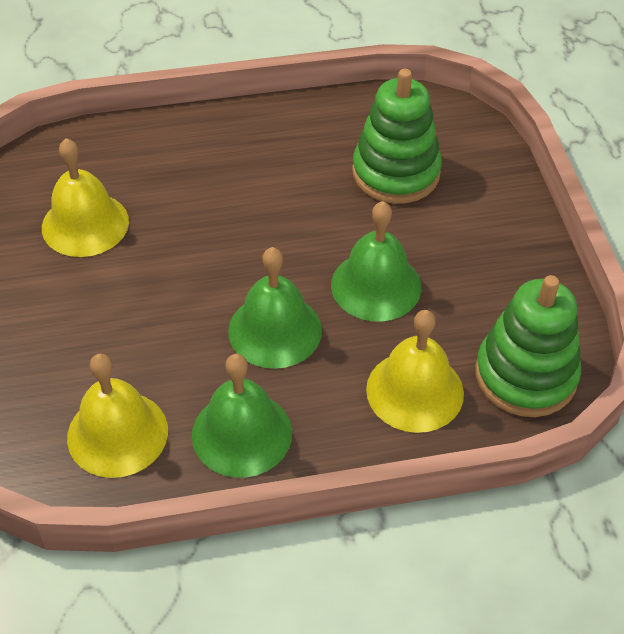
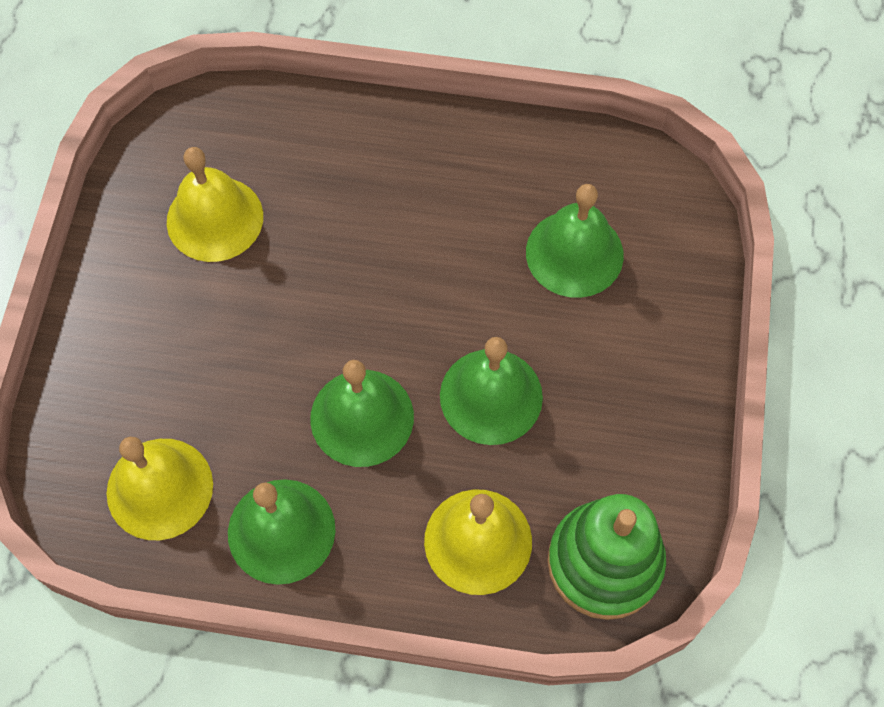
camera: 20 degrees right, 15 degrees up
green stacking toy [352,69,442,204] -> green bell [526,184,624,298]

